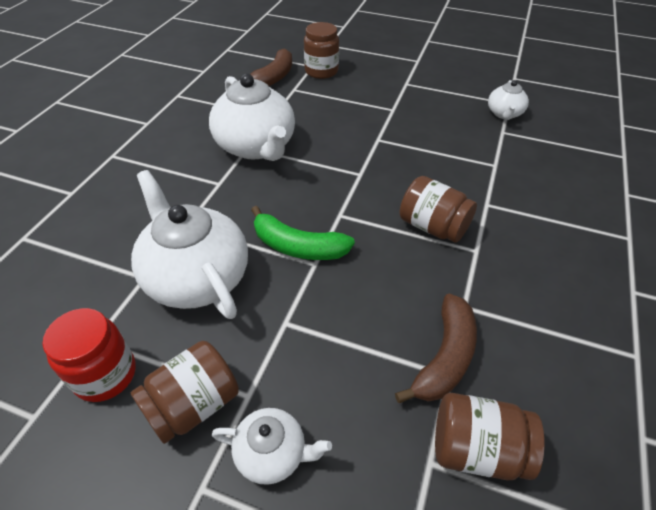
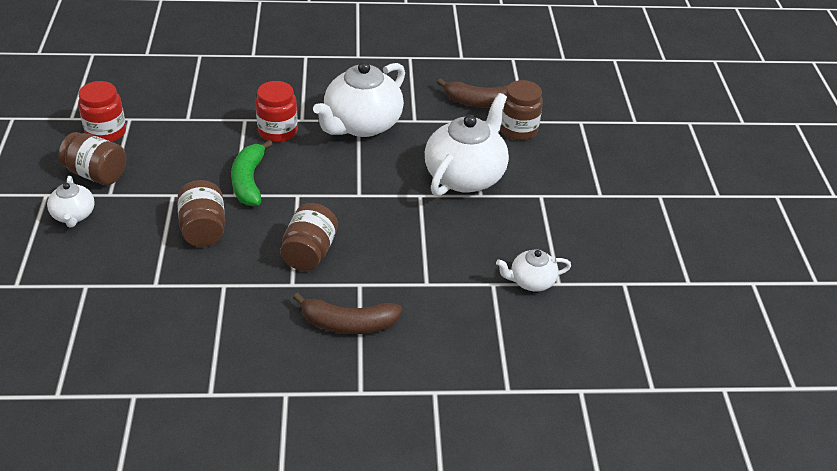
camera: 65 degrees right, 5 degrees down
white teapot [131,170,248,319] -> white teapot moved to [425,93,509,196]
brown banana [395,293,477,403] -> brown banana moved to [293,293,402,334]
brown jar [435,393,545,480] -> brown jar moved to [177,180,225,247]
none -> red jar [255,81,298,142]

